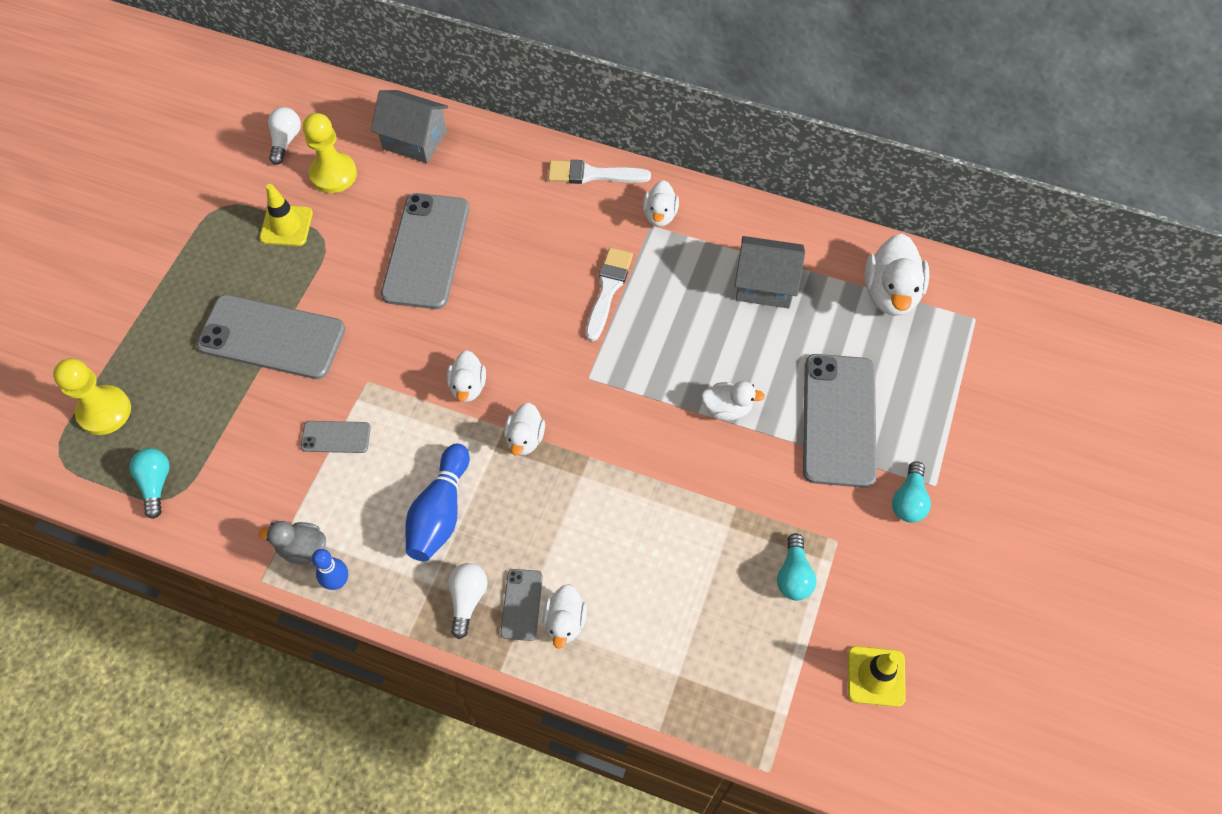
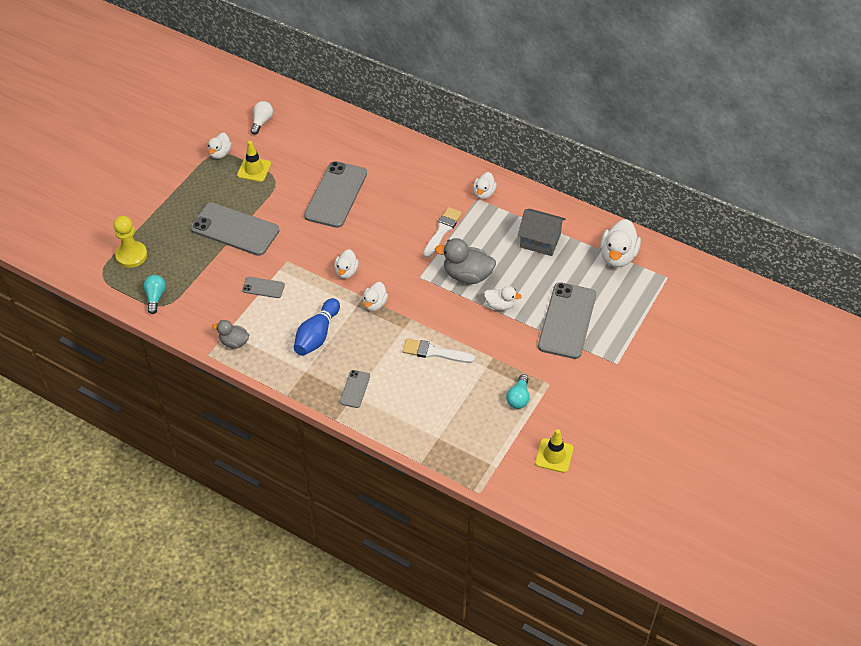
camera: 10 degrees right, 10 degrees down
yellow pawn [303,113,357,193] -> none
blue bowling pin [312,549,348,590] -> none
grey house [371,90,448,163] -> none
white light bulb [448,563,488,639] -> none
white duck [543,584,587,649] -> white duck moved to [208,133,232,159]
white brush [548,160,651,184] -> white brush moved to [403,338,475,363]
turquoise light bulb [892,461,931,523] -> none
none -> grey duck [435,238,496,284]

